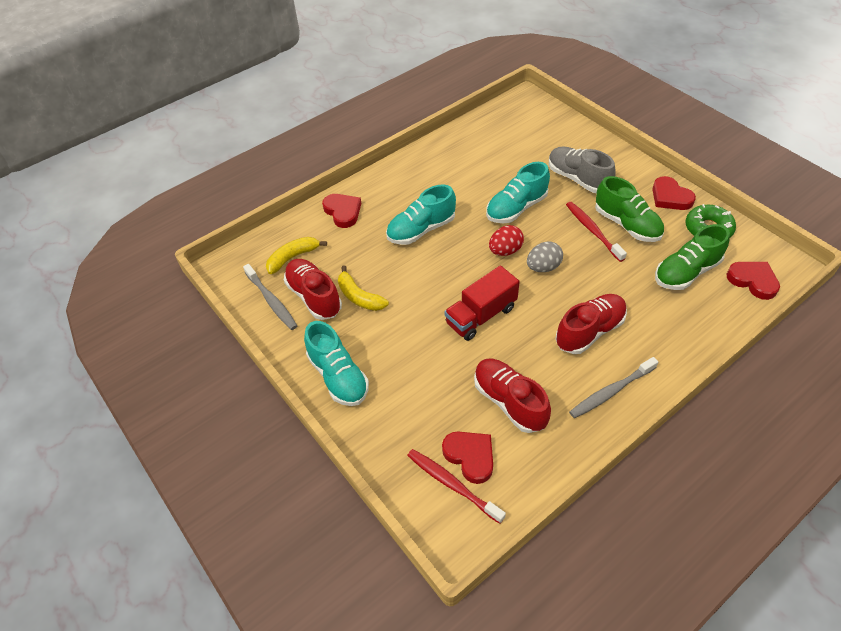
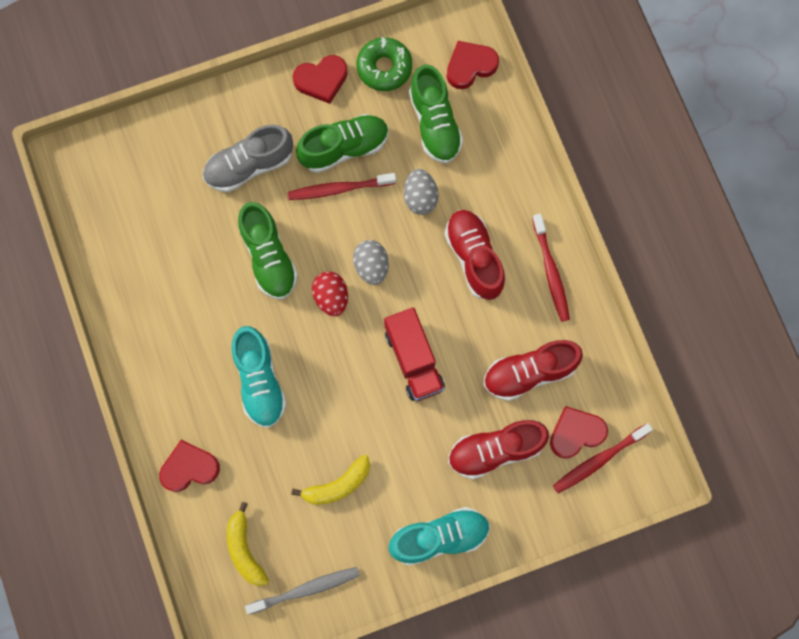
camera: 75 degrees left, 25 degrees up
red shoe [284,259,342,320] -> red shoe moved to [448,420,549,479]
turquoise shoe [486,162,550,223] -> green shoe [238,202,298,299]
grey toothbrush [569,357,658,418] -> red toothbrush [532,214,570,322]
none -> grey egg [404,169,439,215]

